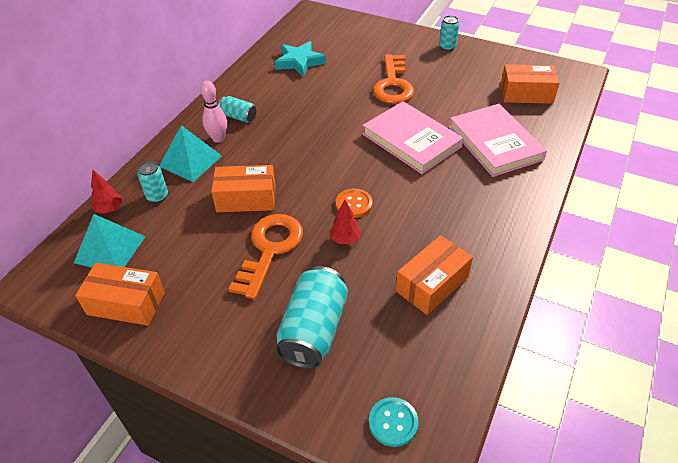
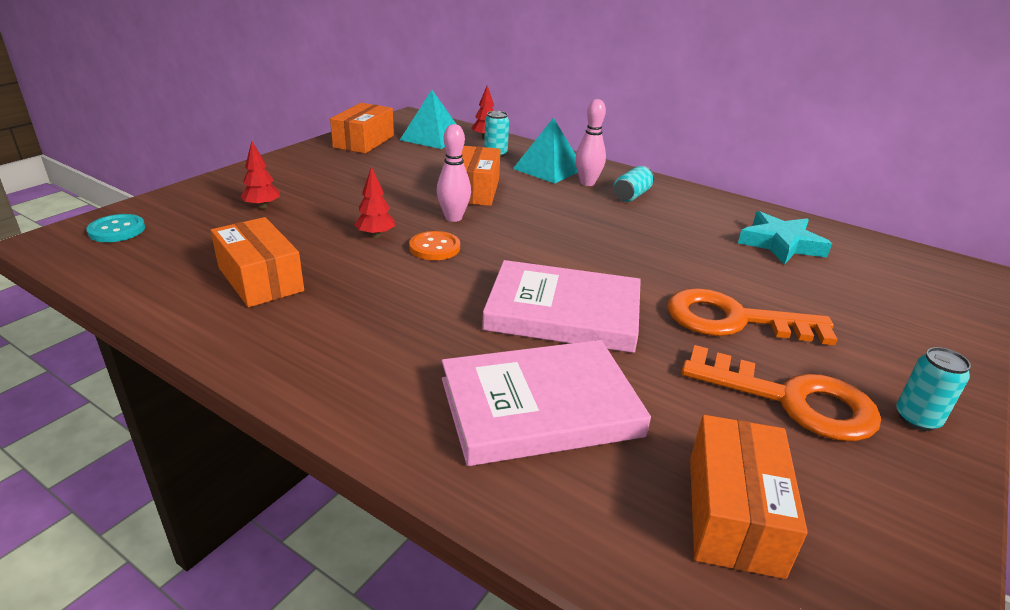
camera: 95 degrees right, 15 degrees down
orange key [229,214,303,299] -> orange key moved to [681,345,881,442]
turquoise can [276,266,348,369] -> red tree [240,141,280,209]
pink book [363,101,464,174] -> pink book turned 45 degrees clockwise [482,260,641,353]
none -> pink bowling pin [437,124,471,222]

